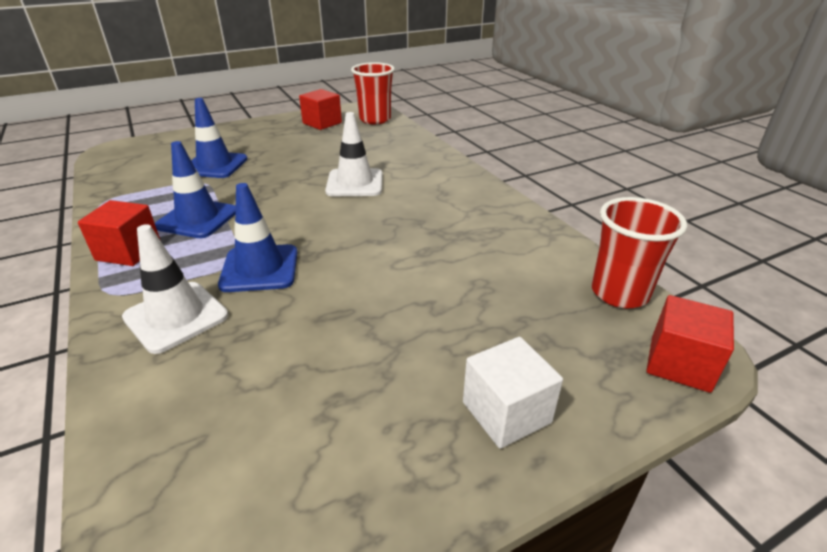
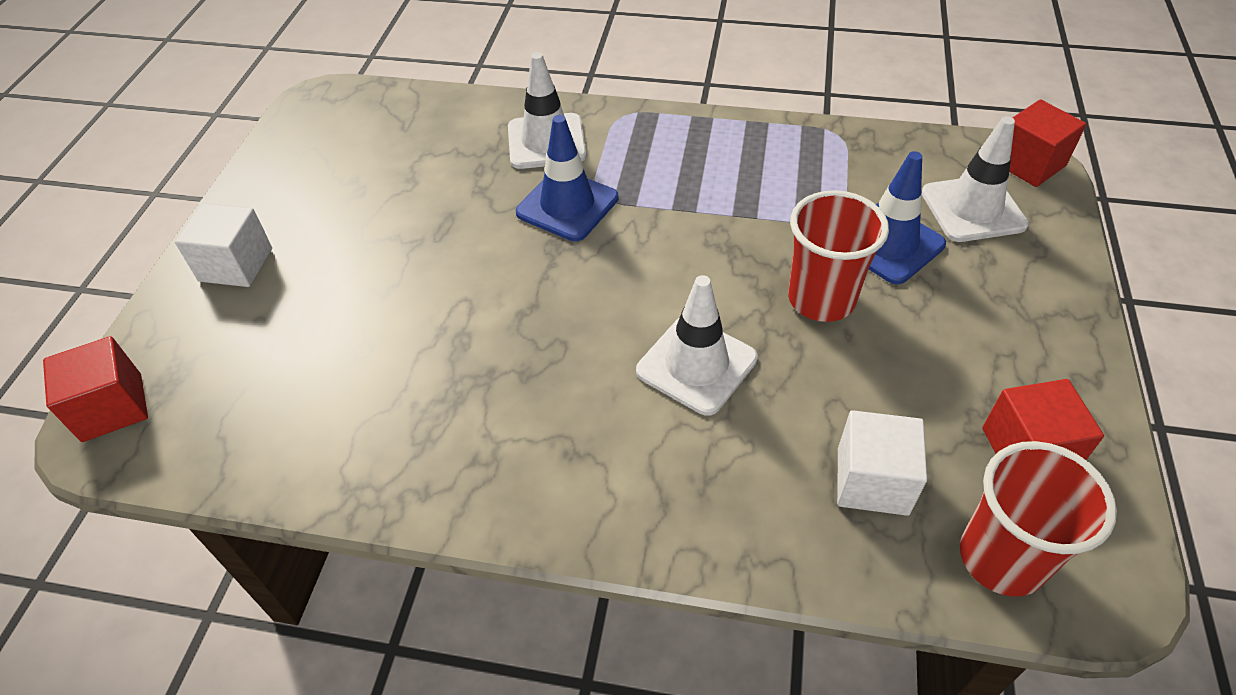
camera: 130 degrees right, 15 degrees up
red cube [78,200,161,266] -> red cube moved to [1009,99,1086,187]
blue traffic cone [155,141,236,238] -> none
red cup [591,197,687,308] -> red cup moved to [788,190,889,322]
none -> white cube [837,410,927,516]
none -> white traffic cone [922,116,1029,242]

